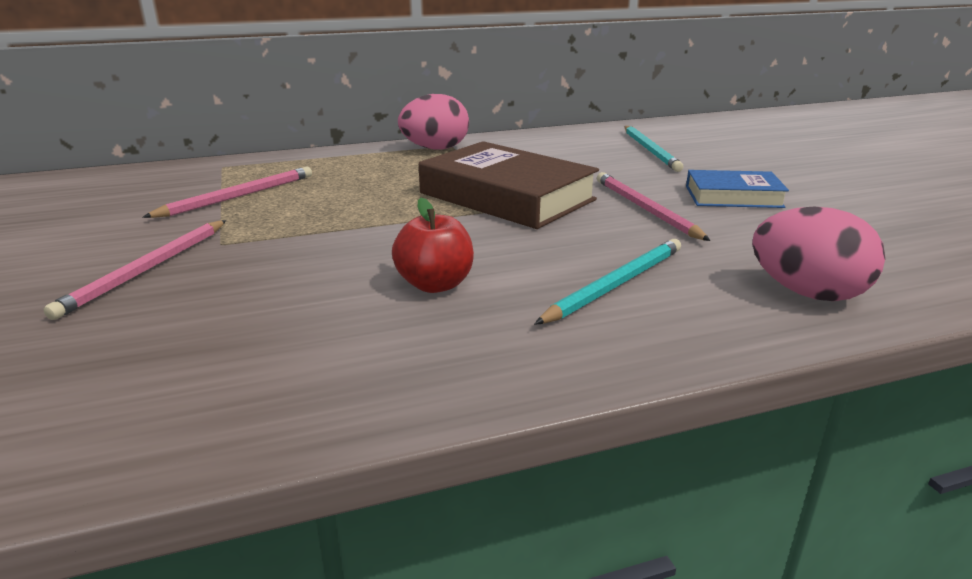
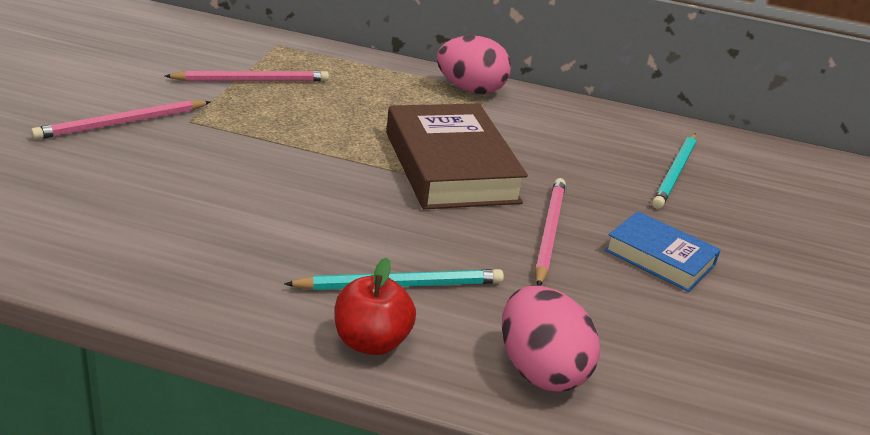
camera: 30 degrees right, 5 degrees up
red apple [392,198,474,293] -> red apple moved to [335,258,416,355]

